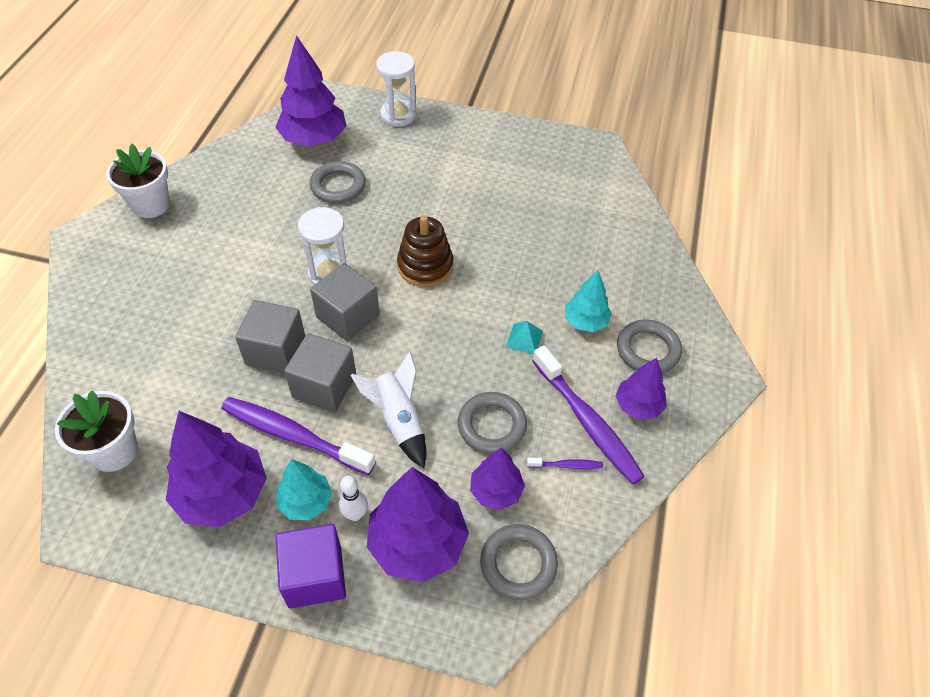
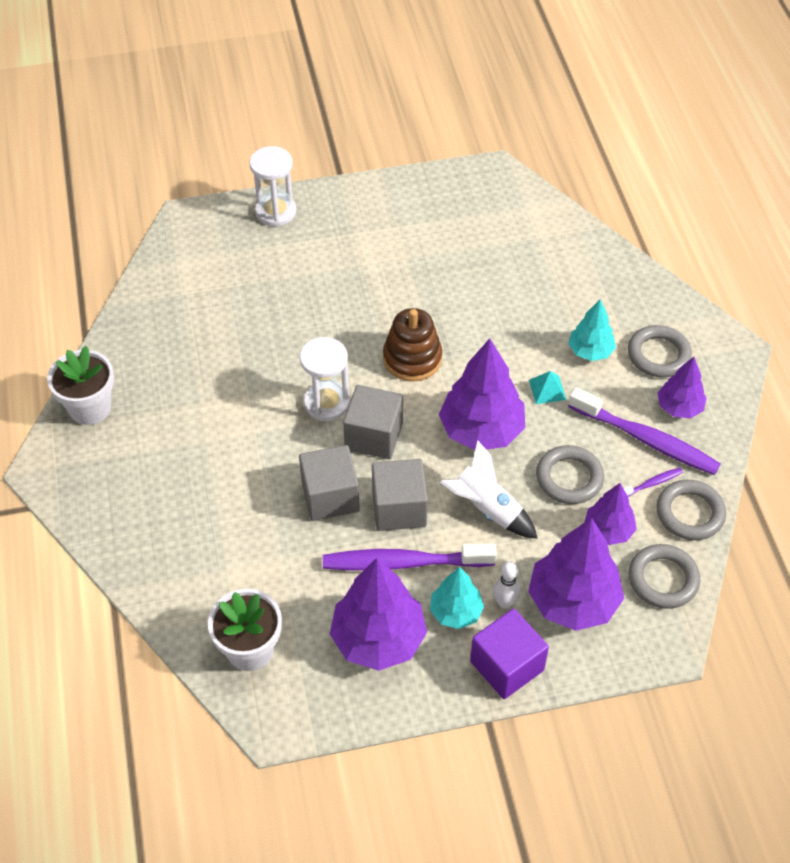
camera: 25 degrees left, 0 degrees up
purple tree [275,35,346,147] -> purple tree moved to [439,338,525,450]
grey ring [310,161,366,203] -> grey ring moved to [656,480,726,540]

